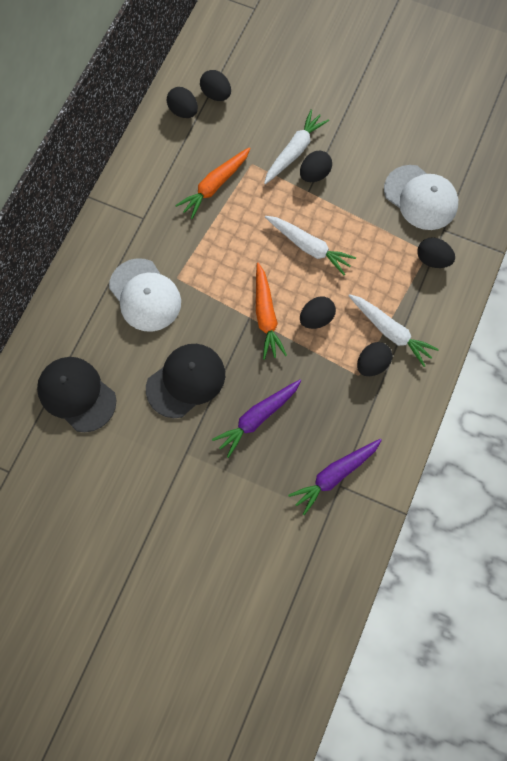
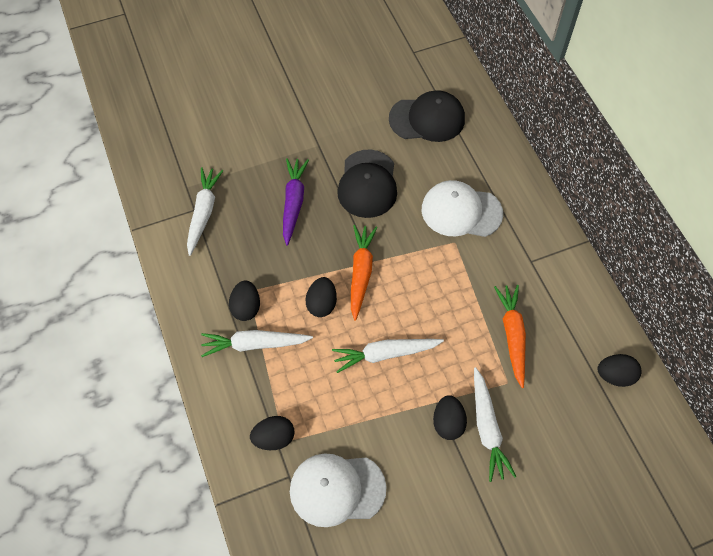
camera: 135 degrees right, 10 degrees down
black egg [200,70,231,101] -> none
orange carrot [256,262,287,360] -> orange carrot turned 60 degrees clockwise [351,225,377,320]
purple carrot [288,439,382,515] -> white carrot [187,167,223,256]

